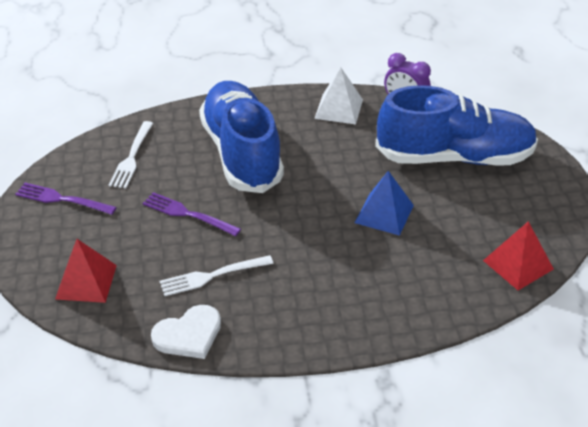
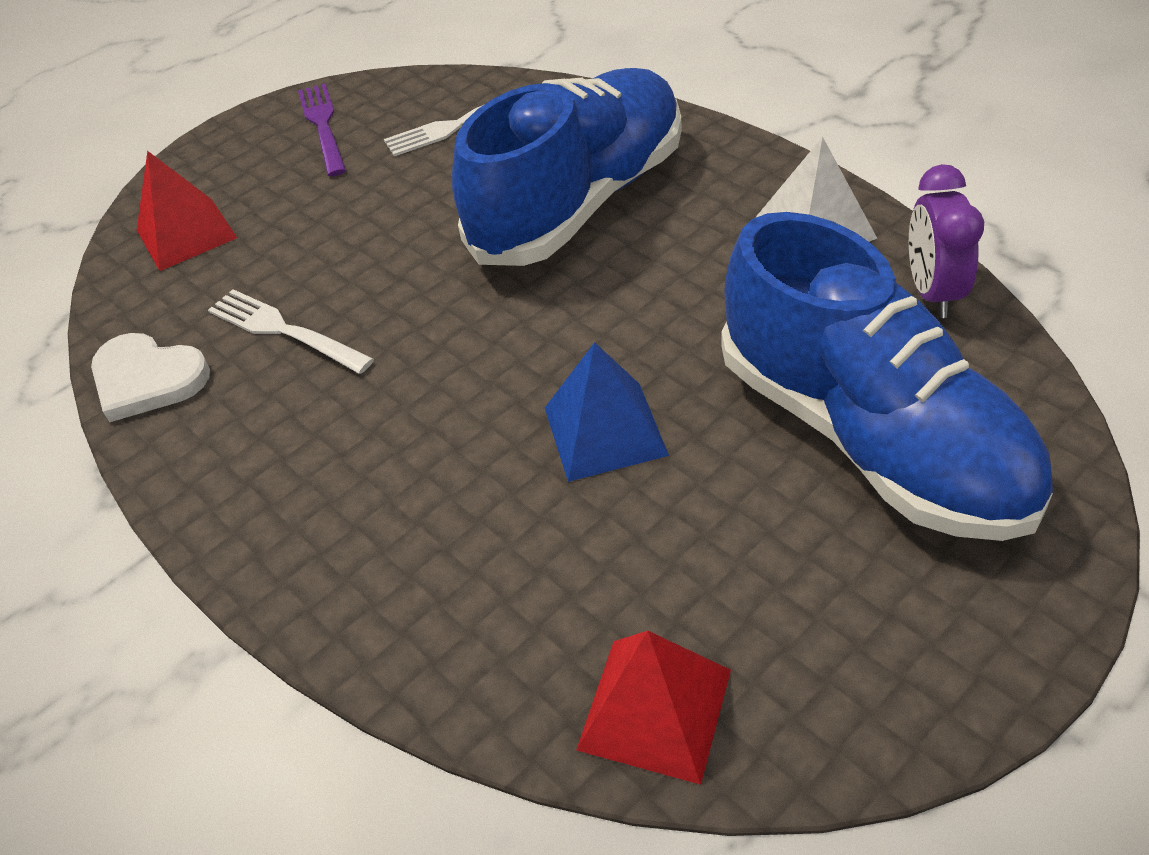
camera: 60 degrees right, 5 degrees up
purple fork [143,192,241,236] -> none

